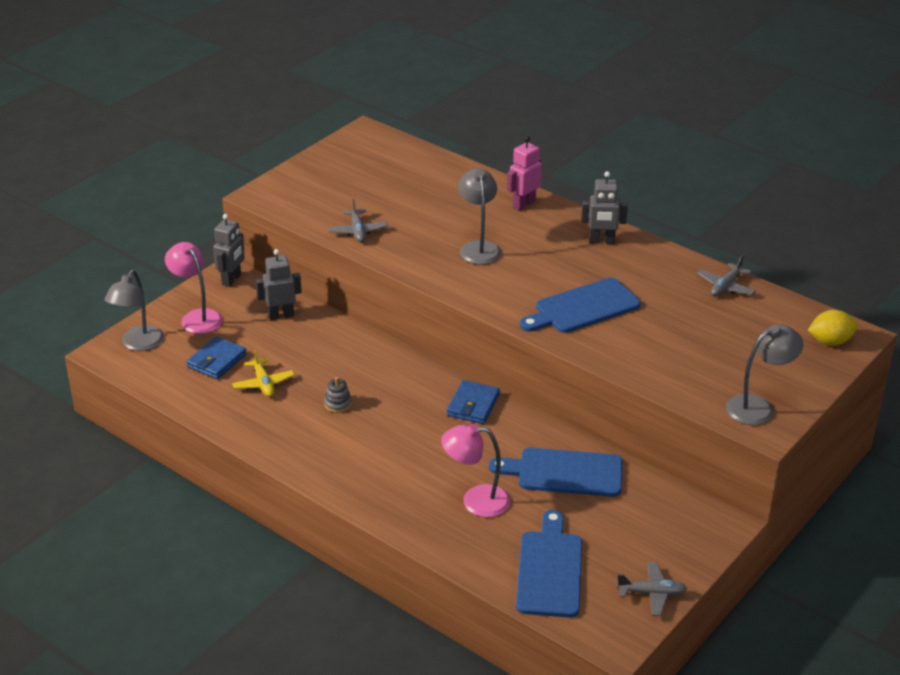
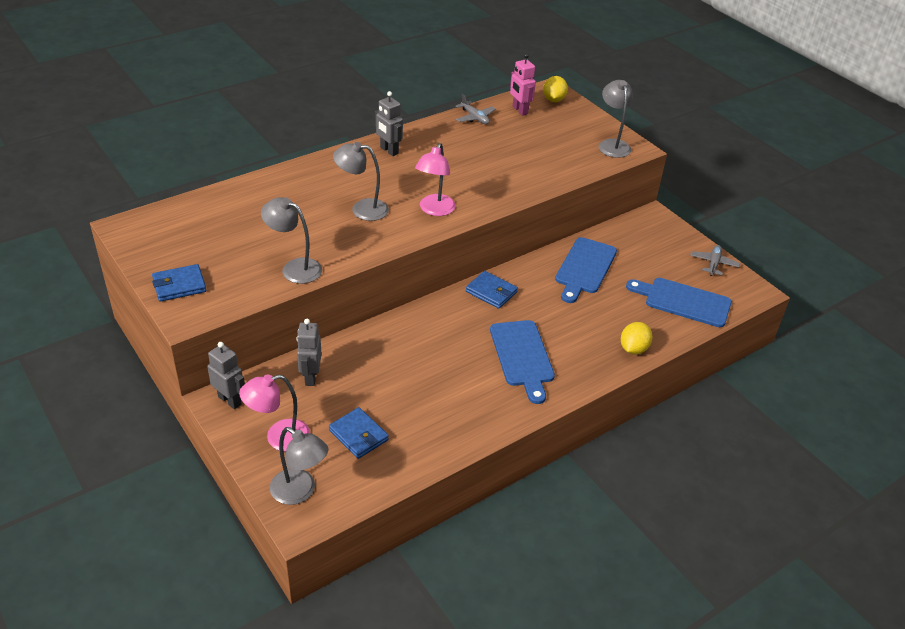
camera: 75 degrees left, 5 degrees up
yellow plane [232,349,294,397] -> none
grey stacking toy [324,377,352,413] -> none
grey plane [328,199,388,242] -> grey lamp [261,197,322,284]
pink lamp [441,424,510,517] -> pink lamp moved to [415,143,456,216]
pink robot [507,136,542,211] -> pink robot moved to [510,54,536,116]
blue cutting board [520,278,641,333] -> blue cutting board moved to [490,320,555,404]
grey robot [581,171,628,244] -> grey robot turned 120 degrees clockwise [375,91,403,156]
none -> blue wallet [152,264,206,302]
none -> yellow lemon [621,322,652,354]

